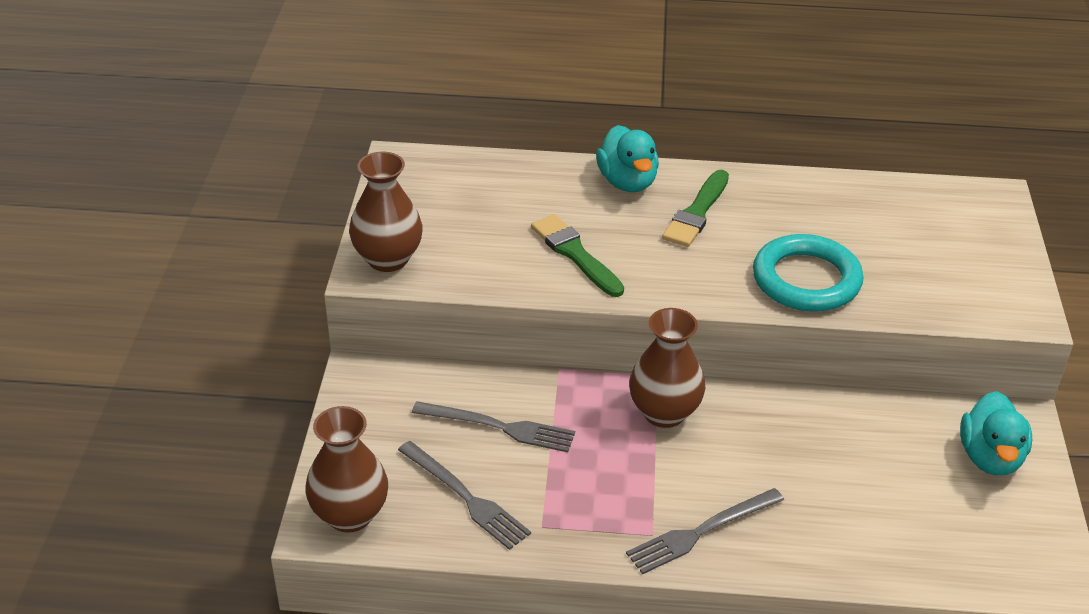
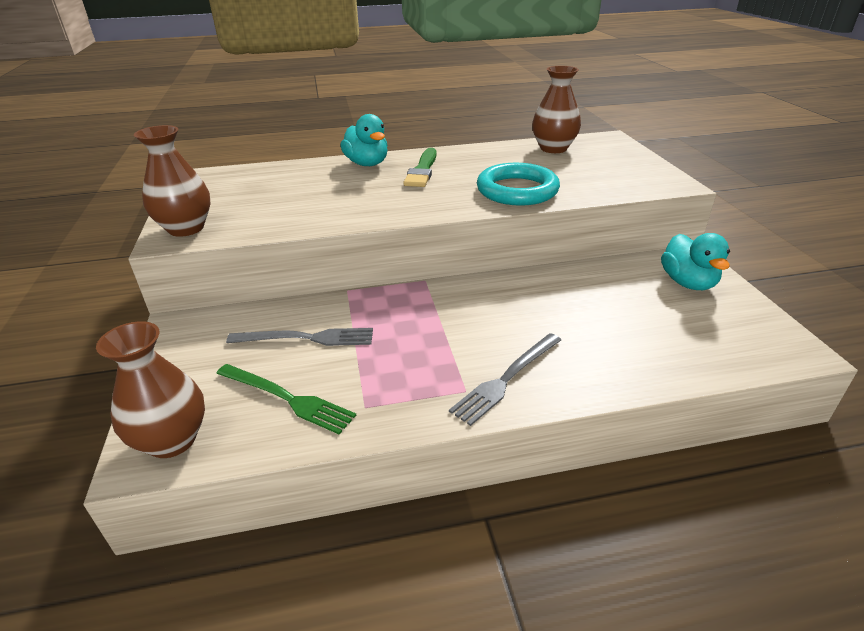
camera: 15 degrees left, 5 degrees down
grey fork [398,441,531,550] -> green fork [216,364,356,435]
green brush [531,214,624,297] -> none
brown vase [629,308,705,428] -> brown vase moved to [532,66,581,153]

